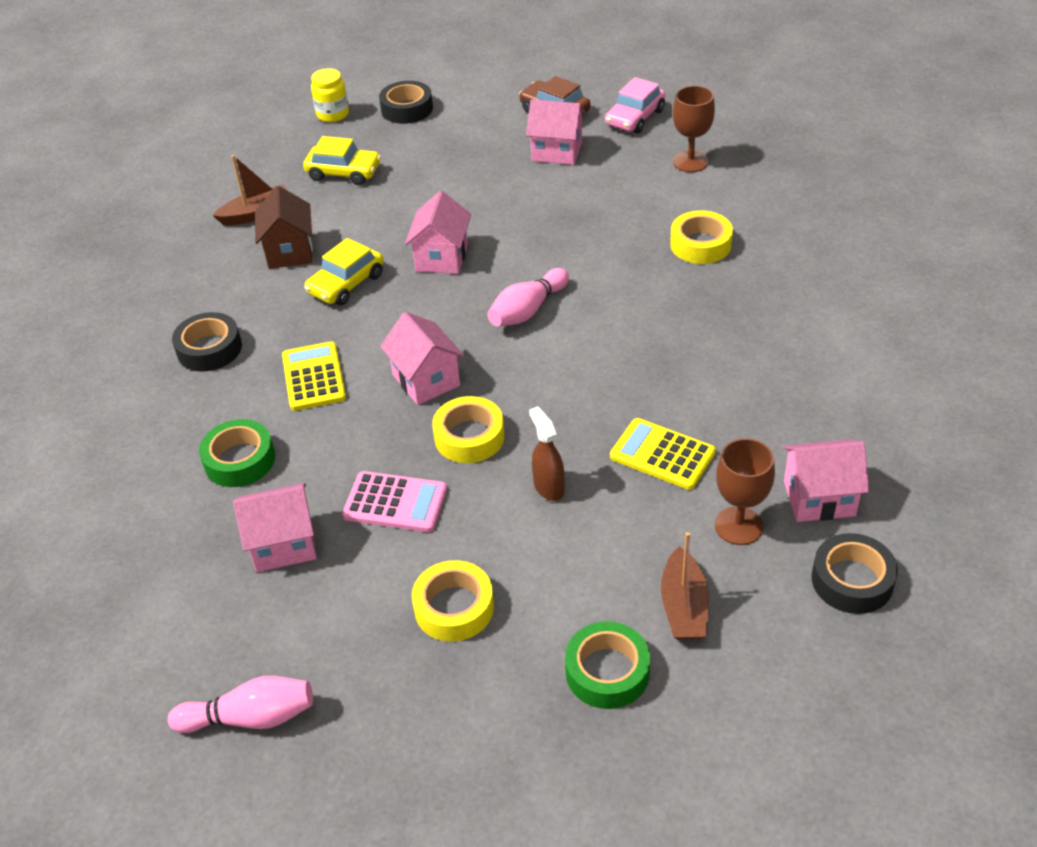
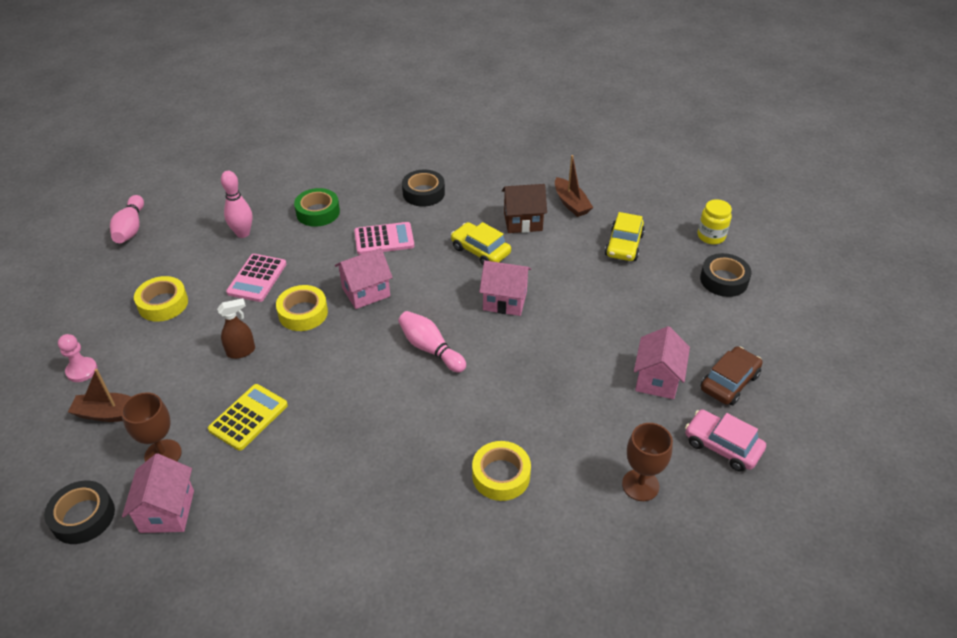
camera: 90 degrees right, 0 degrees up
pink house [233,483,317,572] -> pink bowling pin [221,171,252,238]
yellow calculator [282,341,346,411] -> pink calculator [354,222,414,255]
green tape [565,621,650,709] -> pink pawn [58,334,97,382]

